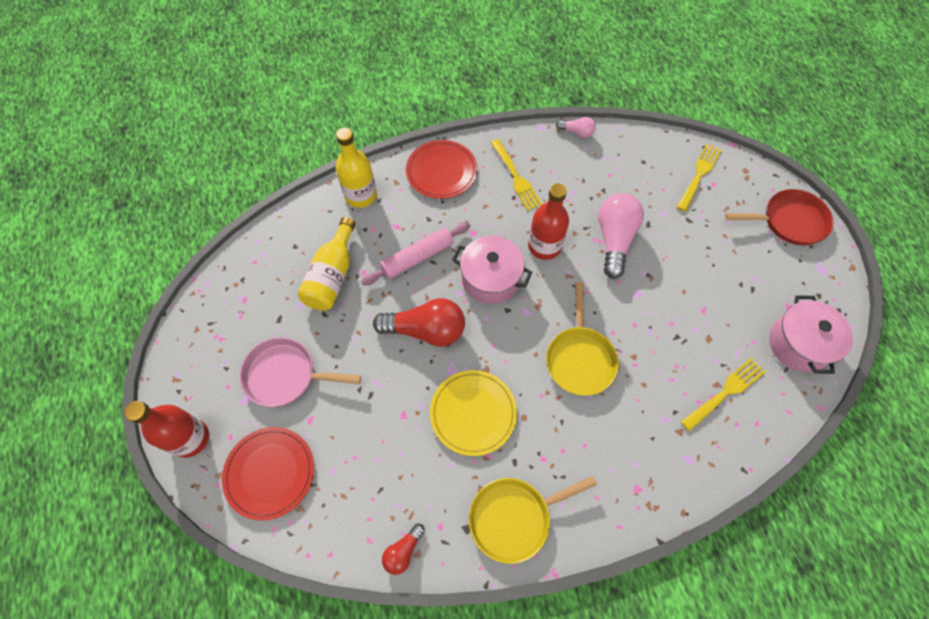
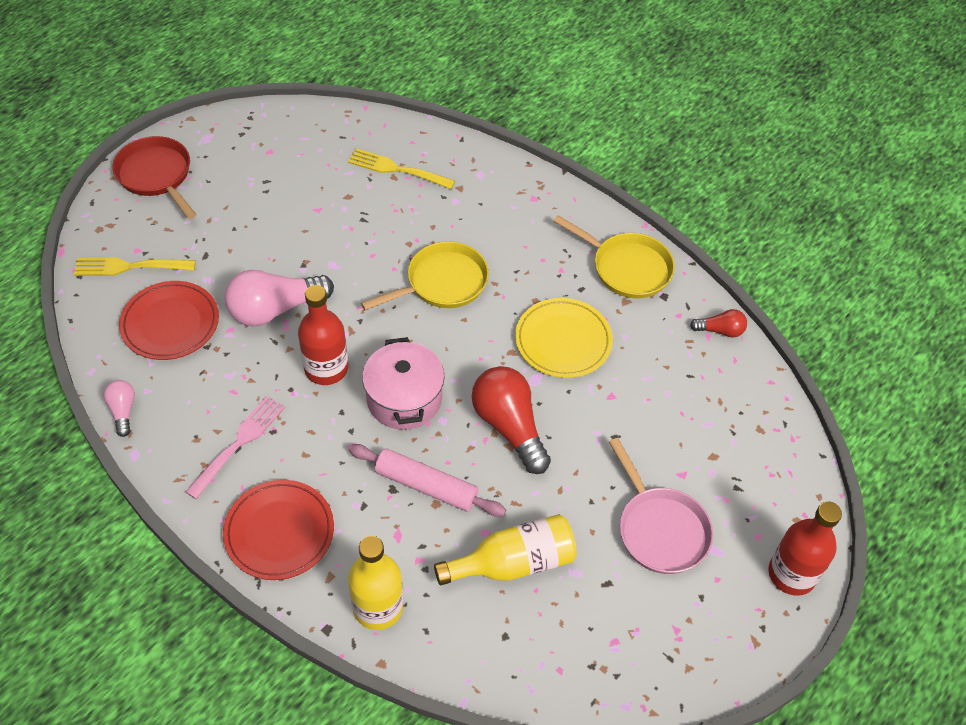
camera: 125 degrees left, 10 degrees down
red plate [222,427,314,521] -> red plate moved to [119,281,219,360]
yellow fork [490,139,543,211] -> pink fork [185,396,285,499]
pink pot [769,295,853,374] -> none

